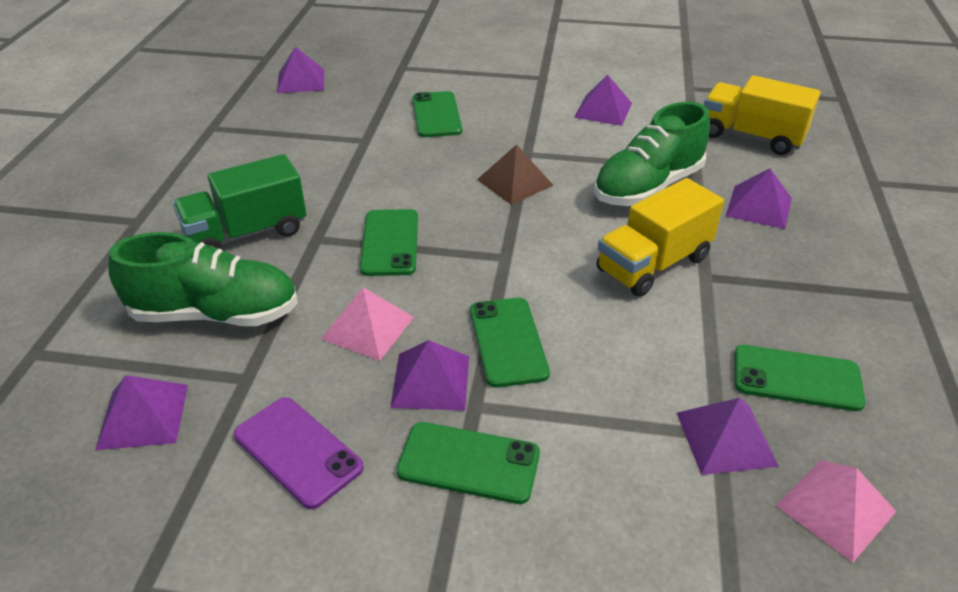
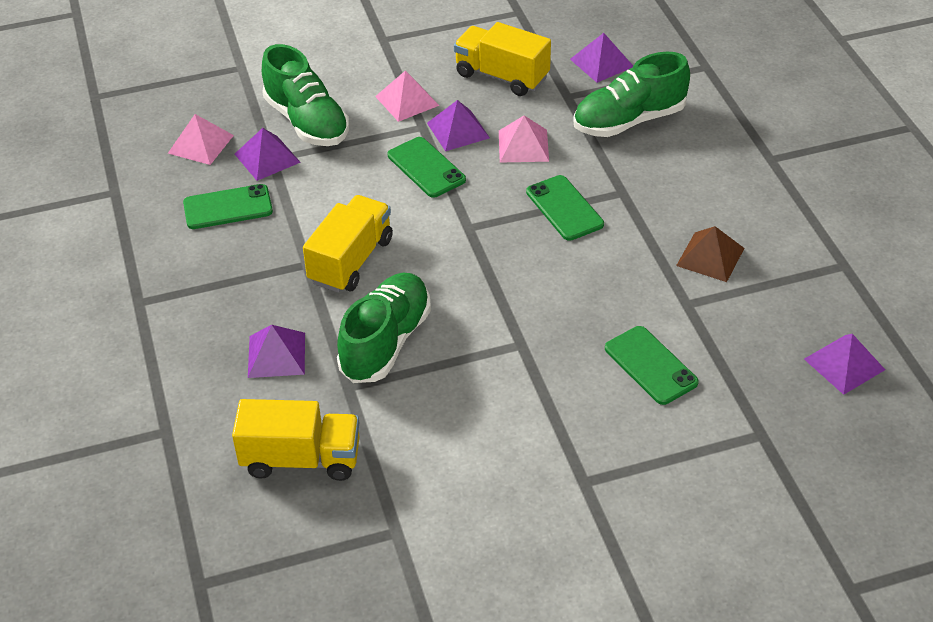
camera: 155 degrees right, 5 degrees up
green truck [173,154,307,249] -> none
purple phone [234,397,364,509] -> yellow truck [454,22,551,96]
green phone [396,422,540,504] -> pink pyramid [375,71,439,122]
brown pyramid [477,144,554,205] -> brown pyramid moved to [676,226,744,282]
purple pyramid [574,74,632,126] -> none
none -> green shoe [262,44,349,146]

